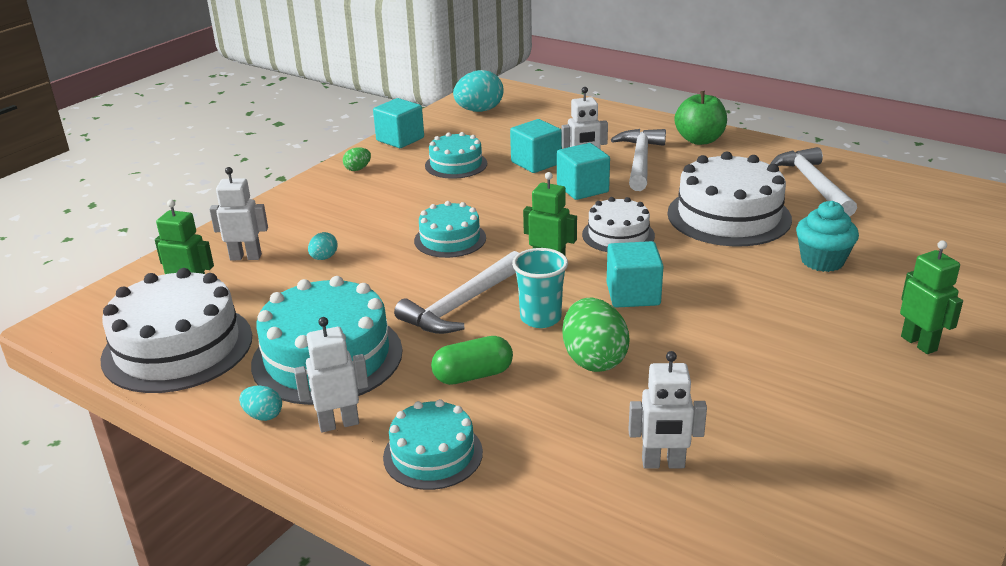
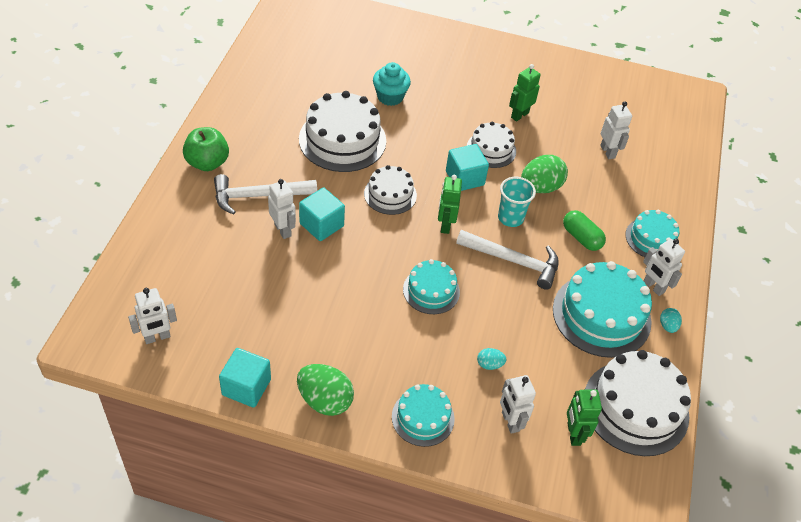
camera: 115 degrees left, 20 degrees up
green egg [343,147,371,171] -> green egg [297,364,354,416], size x2.02
turquoise cake [425,132,487,179] -> turquoise cake moved to [392,384,455,447]
turquoise egg [453,70,504,112] -> white robot [128,288,177,344]
turquoise cube [510,119,562,173] -> none
white hammer [771,147,857,217] -> none
green robot [900,240,963,354] -> green robot moved to [509,64,541,121]
none -> white cake [467,121,516,168]

